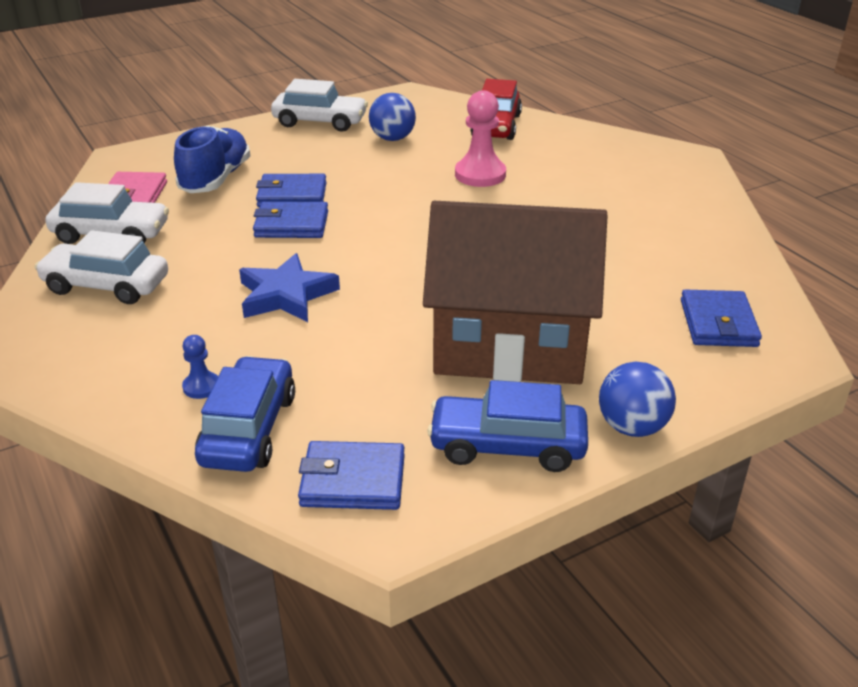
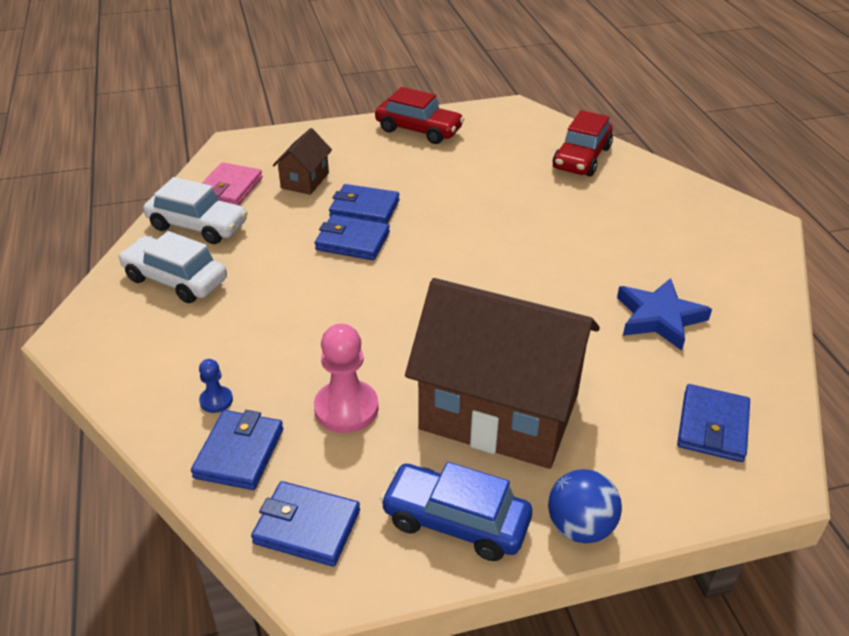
camera: 15 degrees right, 5 degrees up
blue shoe [174,126,250,193] -> brown house [273,128,332,195]
blue car [195,356,295,472] -> blue wallet [191,410,283,490]
blue star [239,253,340,322] -> blue star moved to [617,278,712,351]
white car [271,79,368,132] -> red car [375,87,464,144]
blue ball [369,93,416,141] -> none
pink pawn [455,90,506,187] -> pink pawn moved to [314,324,378,433]

